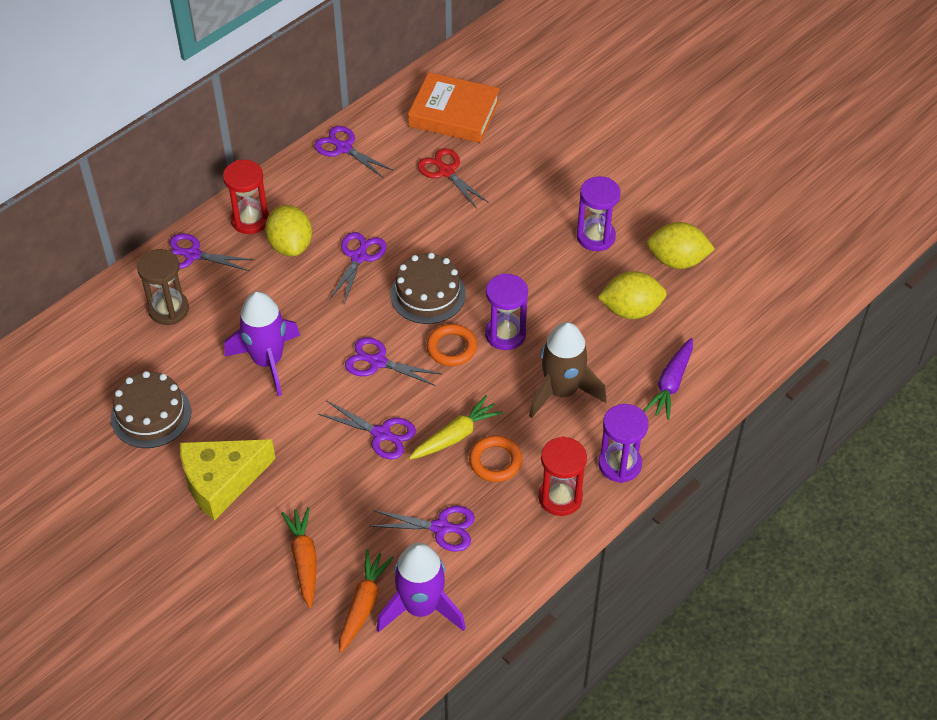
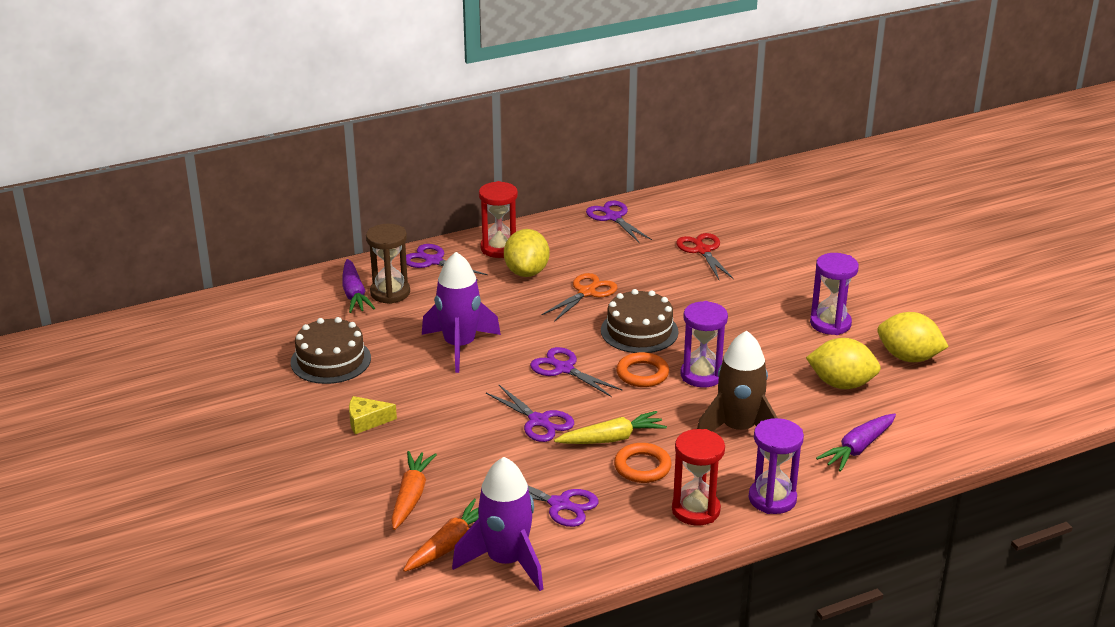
camera: 20 degrees right, 20 degrees down
yellow cheese [180,439,276,521] -> yellow cheese [349,396,397,434], size x0.50
purple scissors [329,232,387,304] -> orange scissors [541,273,617,322]
orange book [408,72,500,143] -> none
none -> purple carrot [342,259,375,313]

